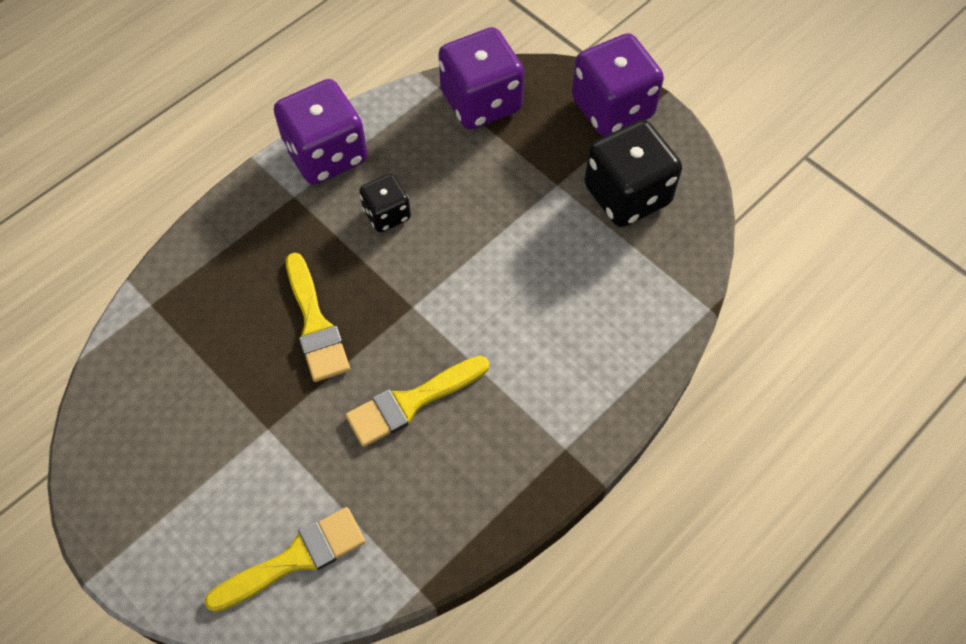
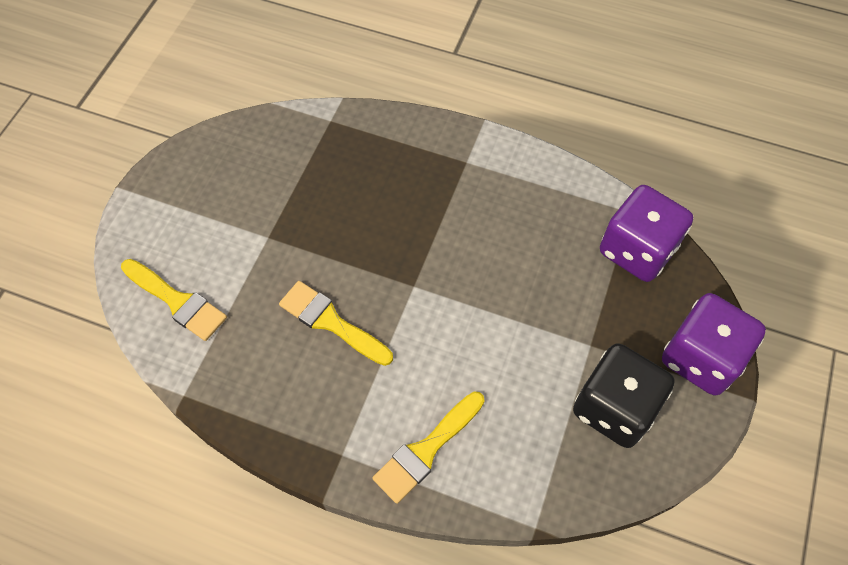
camera: 65 degrees right, 0 degrees up
purple dice [274,79,368,185] -> none
yellow brush [286,253,350,382] -> yellow brush moved to [372,391,484,504]
black dice [359,174,411,232] -> none

